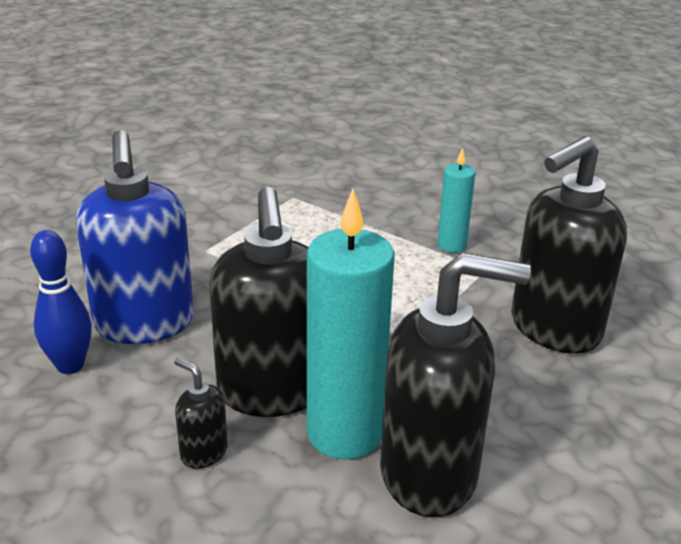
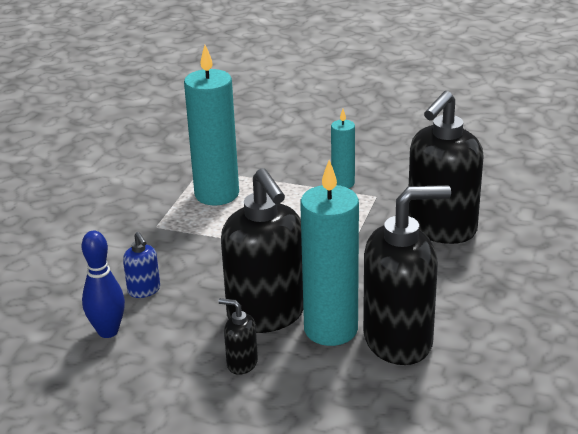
camera: 15 degrees left, 0 degrees up
blue soap dispenser [76,130,194,344] -> blue soap dispenser [123,232,160,298], size x0.43
none -> turquoise candle [184,45,239,205]

